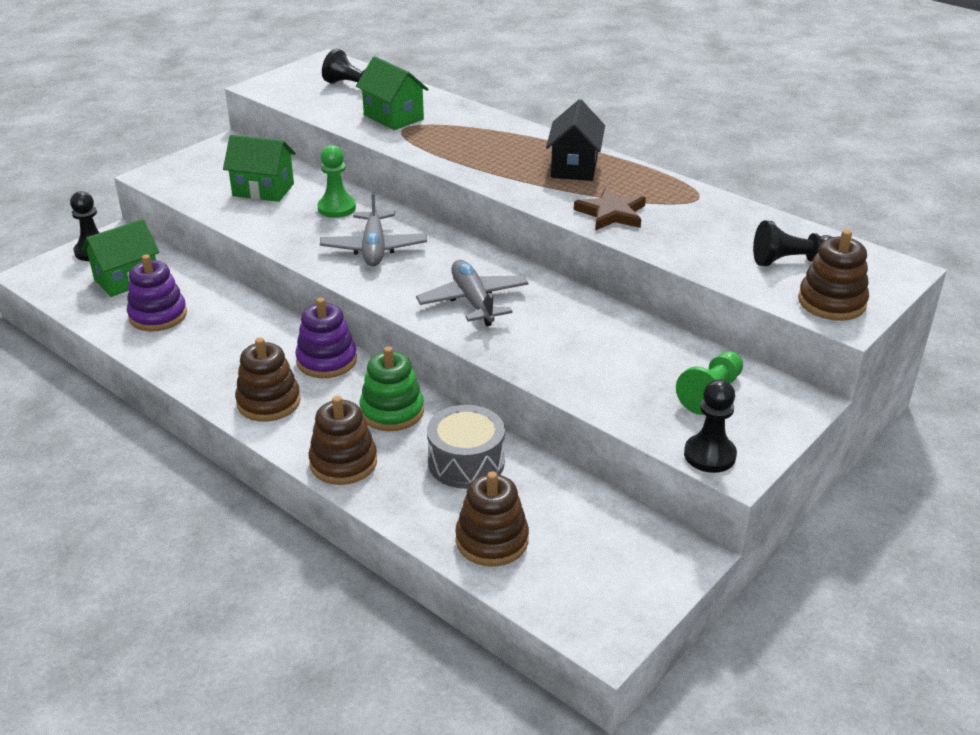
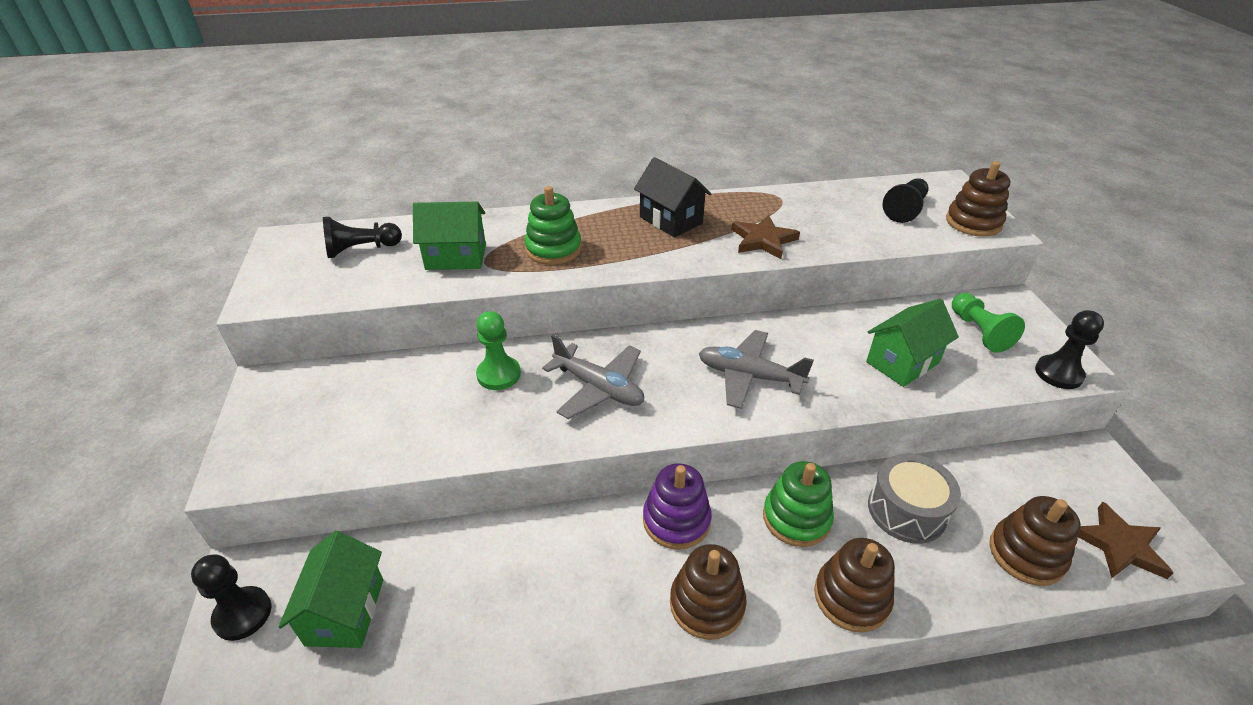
camera: 50 degrees left, 5 degrees up
purple stacking toy [127,254,187,331] -> none
green house [223,135,296,202] -> green house moved to [866,299,959,387]
none -> green stacking toy [524,186,581,265]
none -> brown star [1078,502,1173,579]

